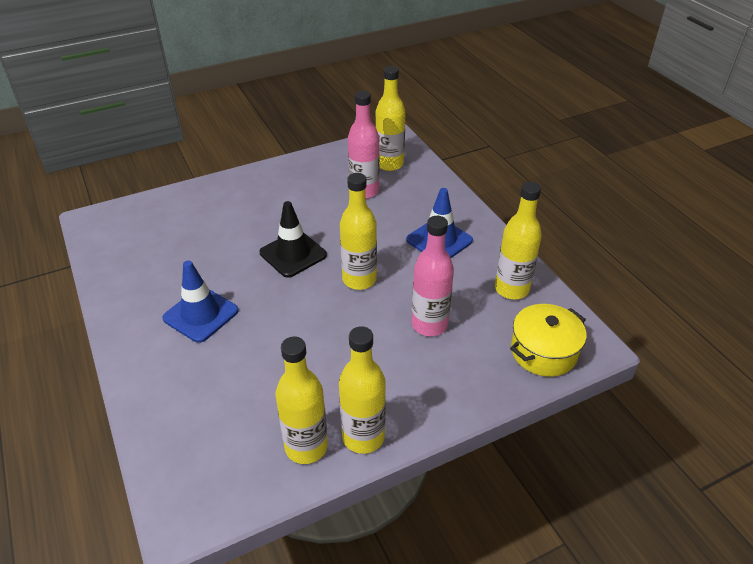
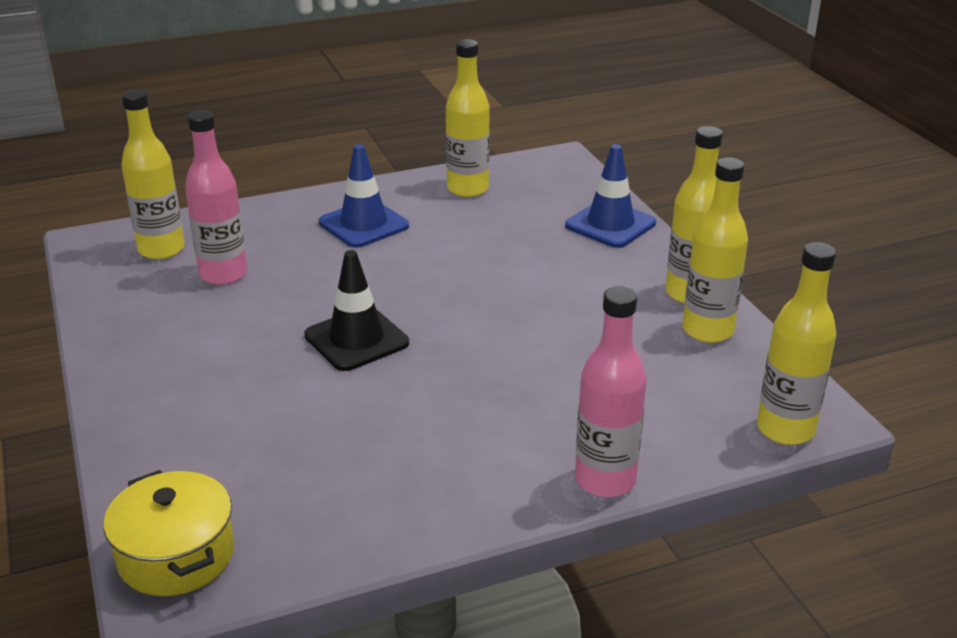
camera: 85 degrees left, 10 degrees down
blue traffic cone [162,261,239,343] -> blue traffic cone moved to [565,144,656,248]
yellow bottle [340,173,377,290] -> yellow bottle moved to [757,242,836,445]
pink bottle [411,216,454,336] -> pink bottle moved to [575,286,647,497]
yellow pot [510,304,587,377] -> yellow pot moved to [104,470,234,596]

